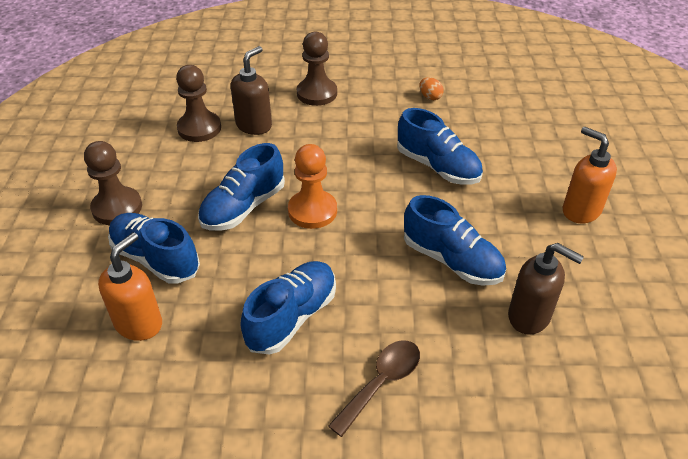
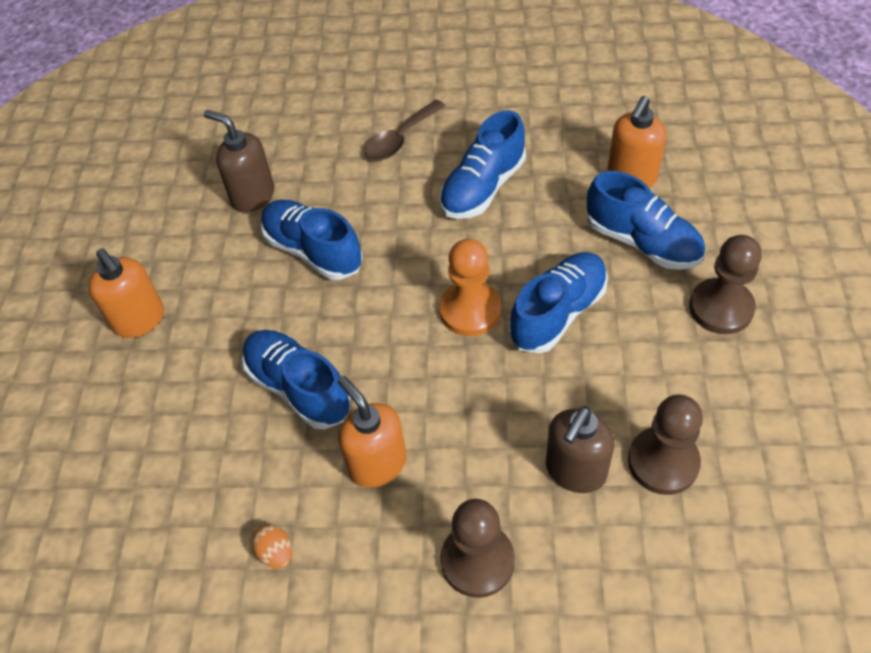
camera: 175 degrees left, 10 degrees up
none -> orange soap dispenser [337,376,406,488]

